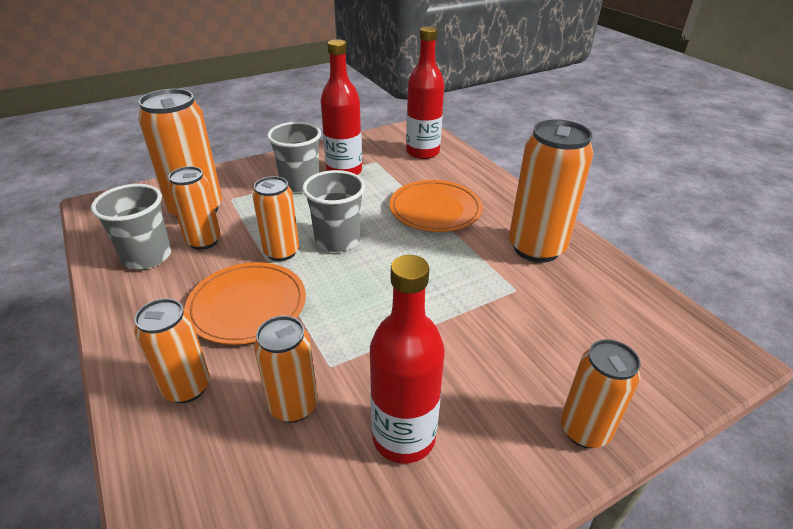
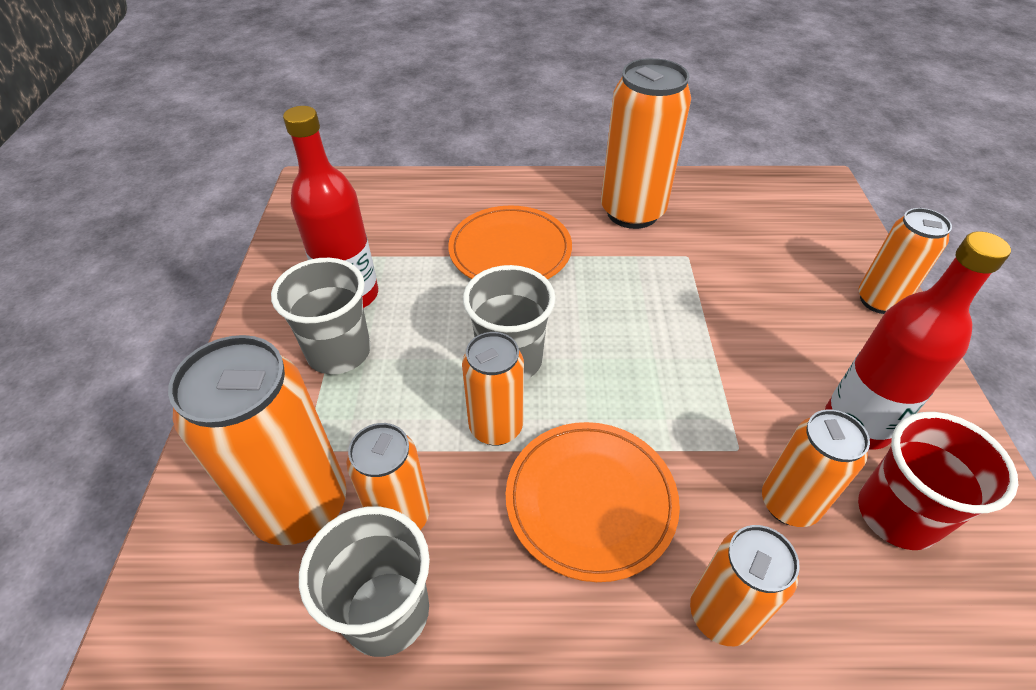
camera: 60 degrees left, 10 degrees up
red bottle [406,26,444,159] -> none
none -> red cup [858,412,1018,550]

